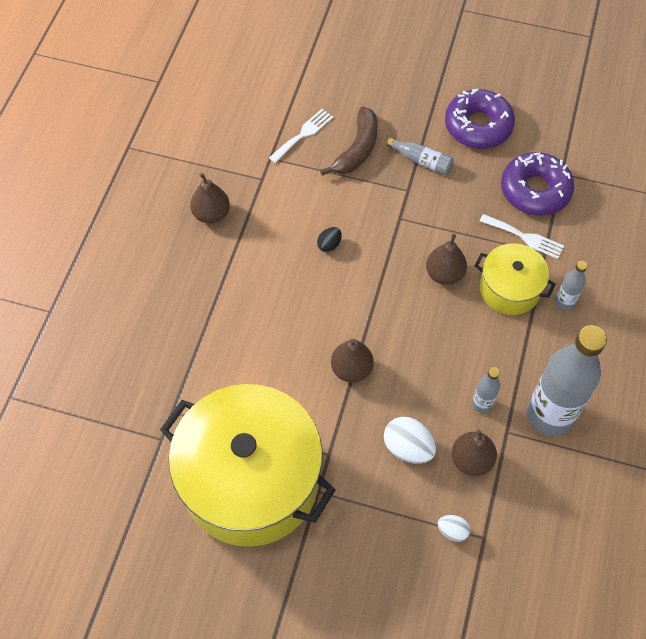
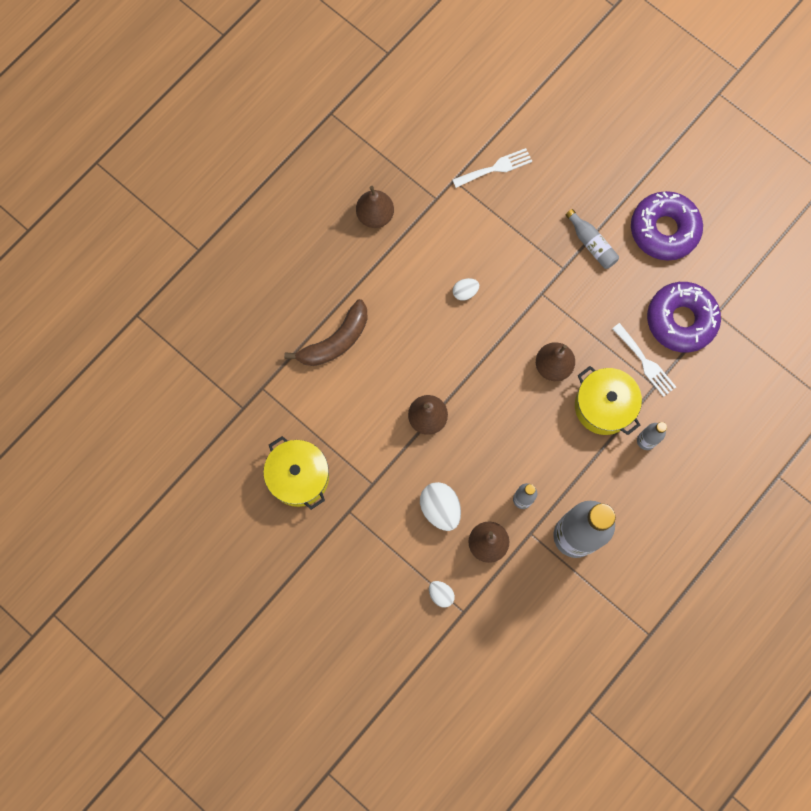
camera: 25 degrees right, 15 degrees up
yellow pot [160,384,336,547] -> yellow pot [263,436,329,510], size x0.50
black egg [317,227,342,252] -> white egg [453,278,479,301]
brown banana [320,106,378,176] -> brown banana moved to [284,299,368,366]

